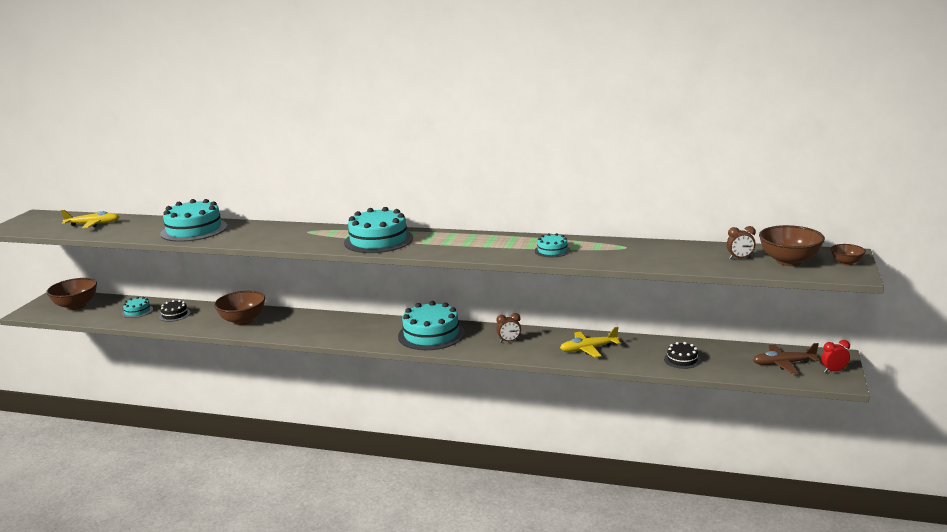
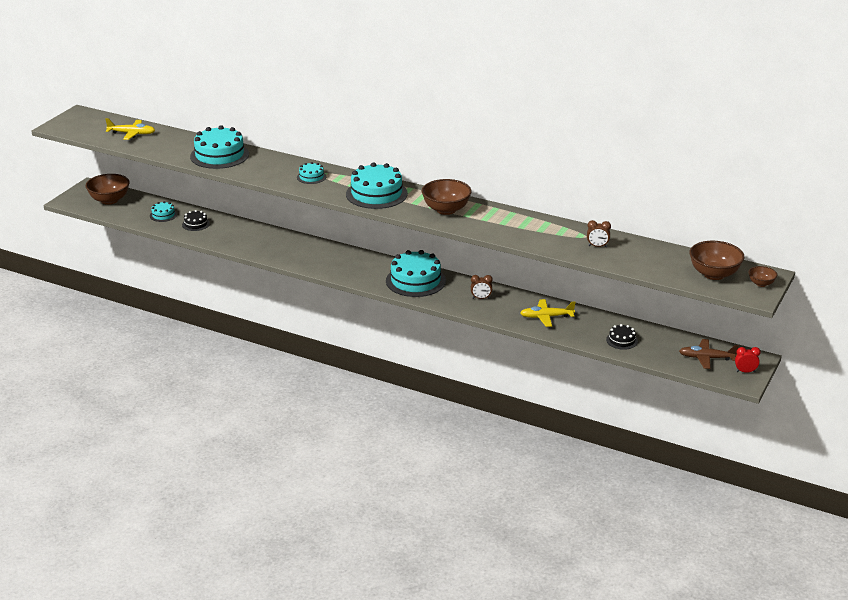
camera: 10 degrees right, 10 degrees up
brown bowl [214,291,265,325] -> brown bowl moved to [422,179,472,215]
turquoise cake [535,233,570,257] -> turquoise cake moved to [297,162,326,184]
brown clock [727,226,756,259] -> brown clock moved to [587,220,611,247]

